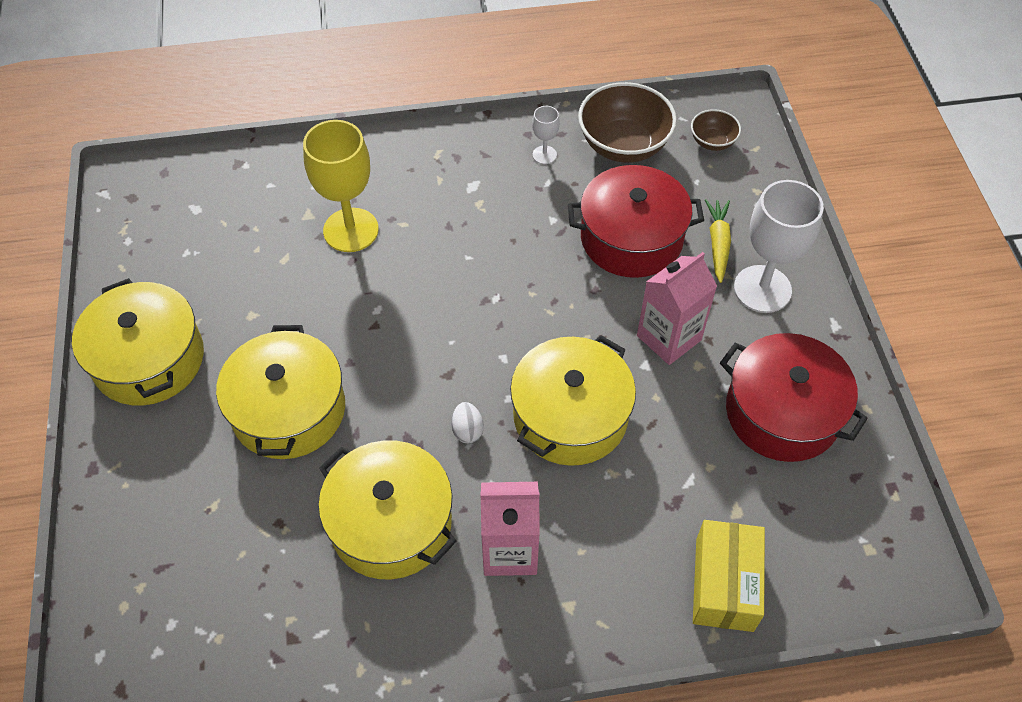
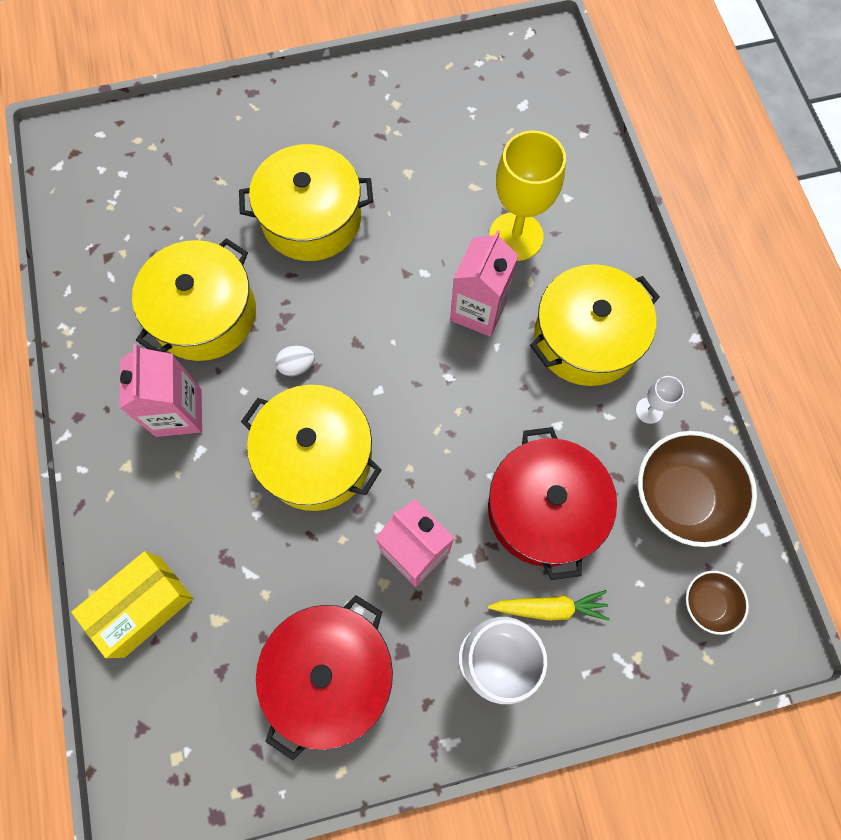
camera: 85 degrees right, 15 degrees up
yellow pot [72,278,204,406] -> yellow pot moved to [530,264,660,386]
yellow box [693,520,765,632] -> yellow box turned 45 degrees counterclockwise [71,551,193,658]
none -> pink carton [450,230,518,337]

